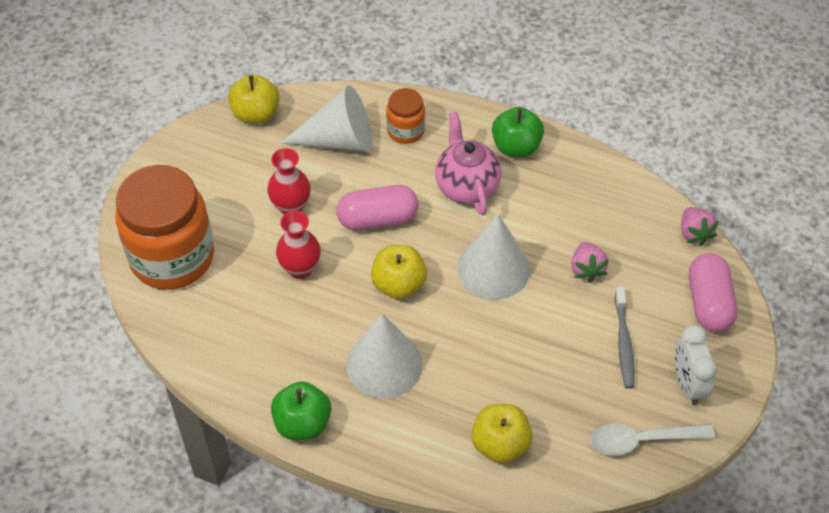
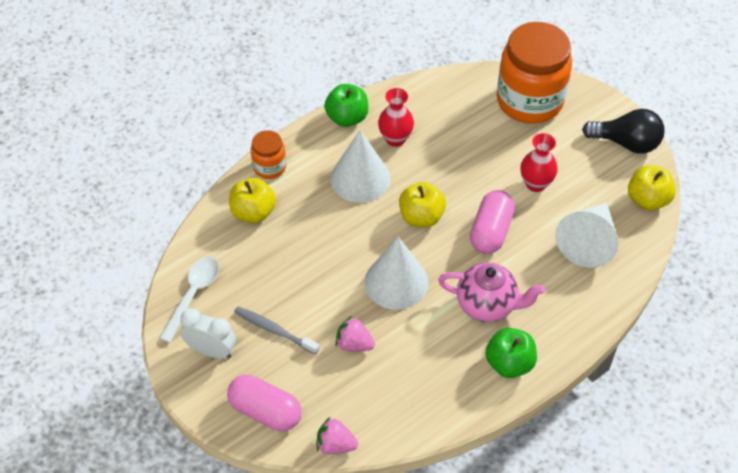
camera: 120 degrees right, 0 degrees up
red vase [276,211,321,279] -> red vase moved to [378,88,414,147]
orange jar [386,88,425,144] -> orange jar moved to [251,130,286,179]
none -> black light bulb [582,109,665,154]

